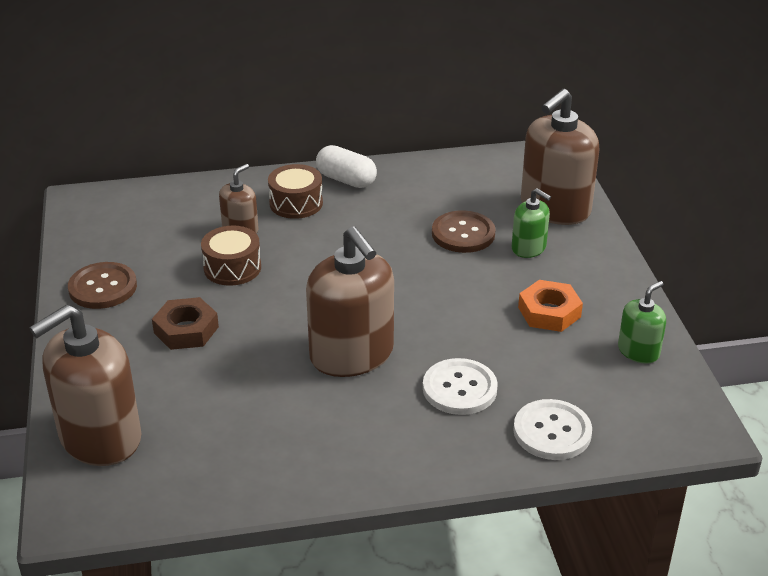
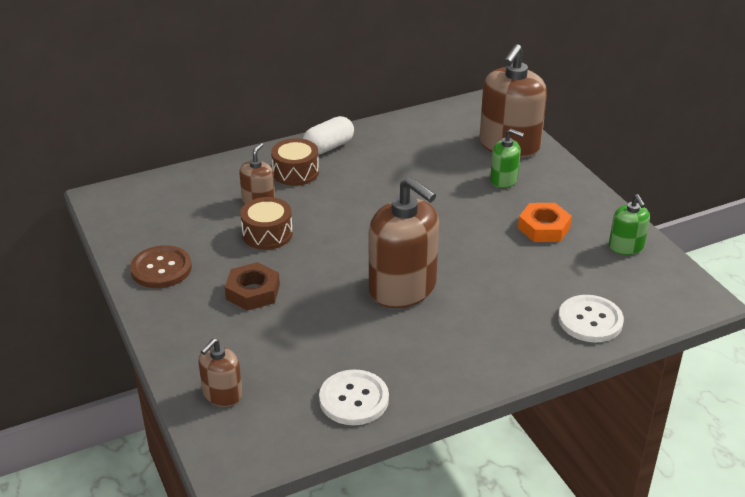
camera: 15 degrees left, 0 degrees up
brown soap dispenser [29,305,141,466] -> brown soap dispenser [198,339,242,407], size x0.51
white capsule [316,145,377,188] -> white capsule turned 60 degrees counterclockwise [303,116,354,155]
white button [423,358,498,415] -> white button moved to [319,370,389,425]
brown button [432,210,496,253] -> none
green soap dispenser [618,281,666,364] -> green soap dispenser turned 135 degrees clockwise [609,194,650,255]

